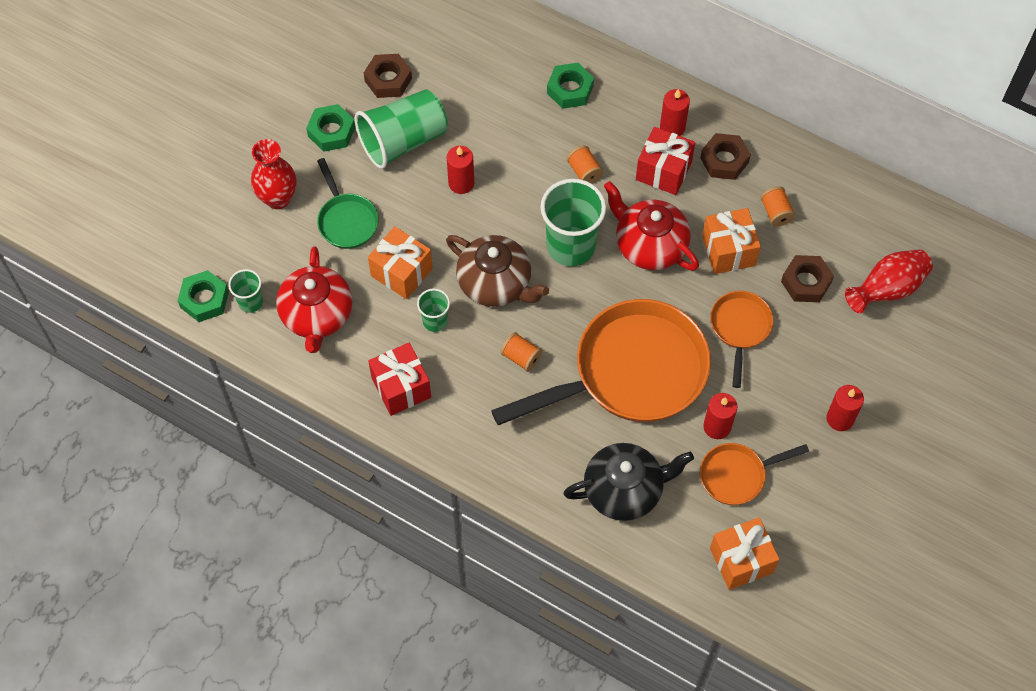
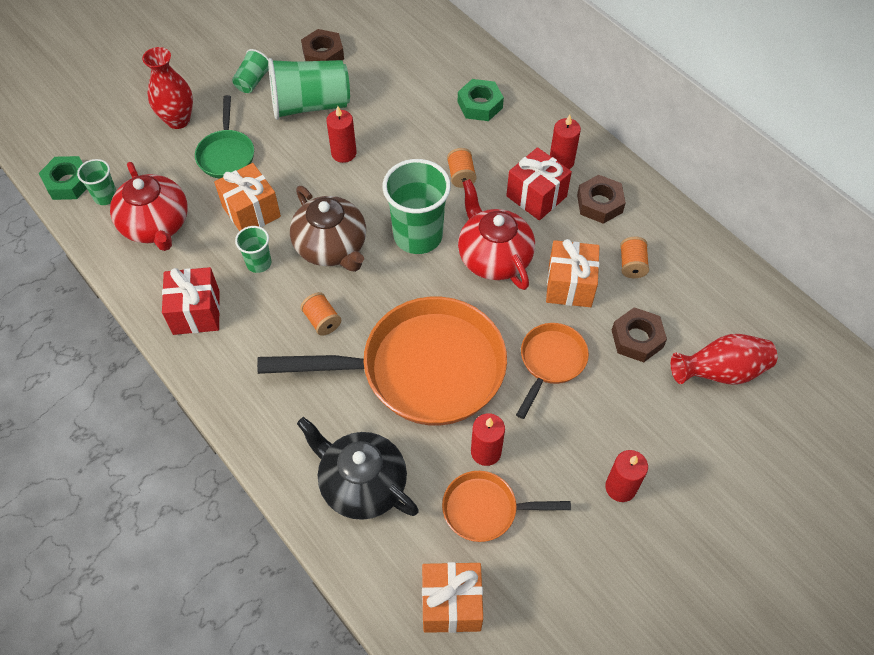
camera: 20 degrees right, 5 degrees down
red teapot [276,246,352,353] -> red teapot turned 45 degrees counterclockwise [110,162,188,251]
green nut [306,104,355,152] -> green cup [232,49,269,93]
black teapot [563,443,694,521] -> black teapot turned 150 degrees counterclockwise [297,417,419,520]

